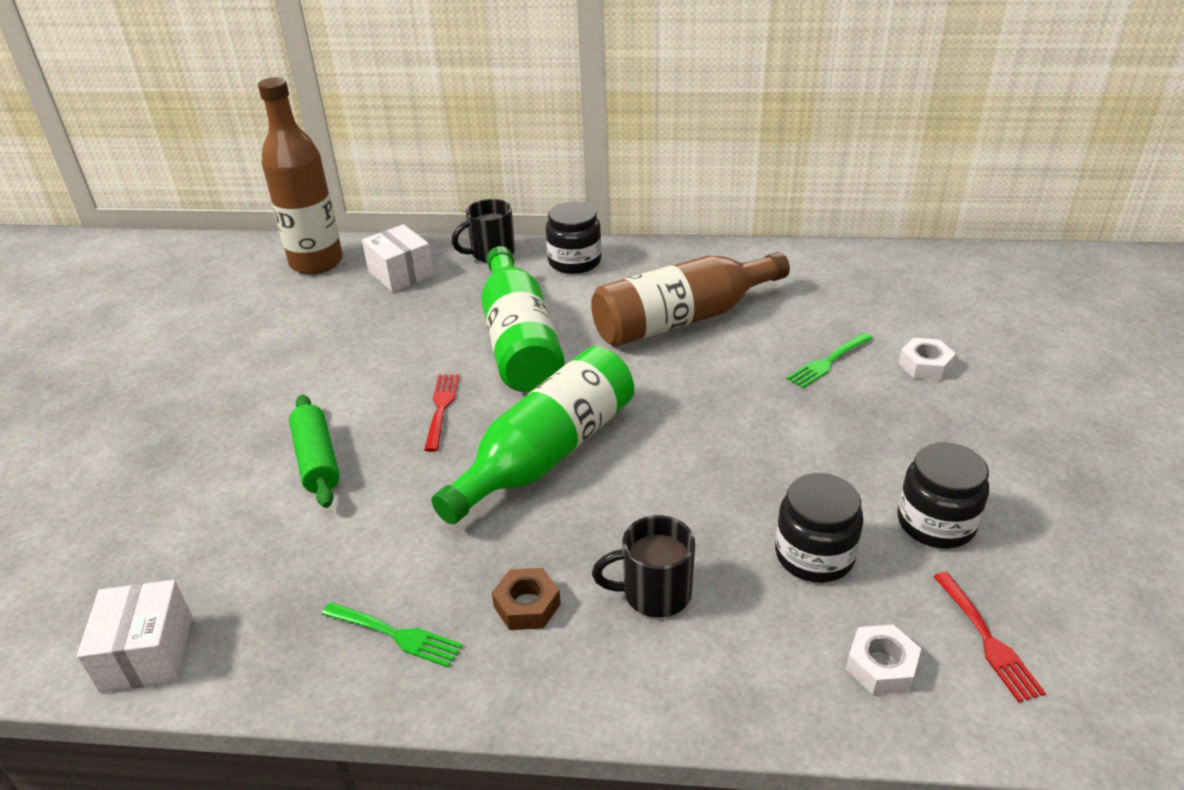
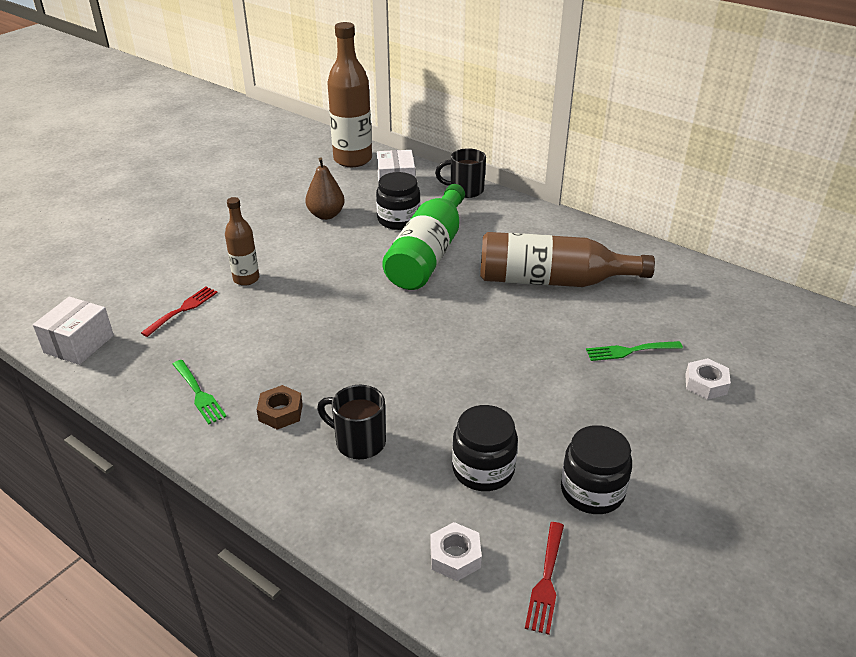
camera: 30 degrees right, 0 degrees up
green rolling pin [289,395,340,508] -> brown bottle [225,197,259,286]
red fork [424,374,459,452] -> red fork moved to [141,287,218,337]
green bottle [431,346,634,524] -> none
black jar [546,202,601,274] -> black jar moved to [376,172,420,230]
none -> brown pear [305,157,345,220]

